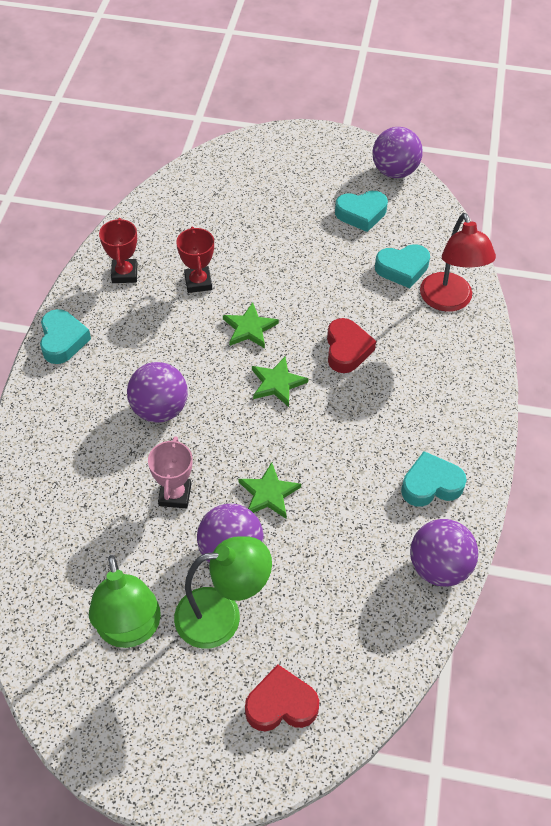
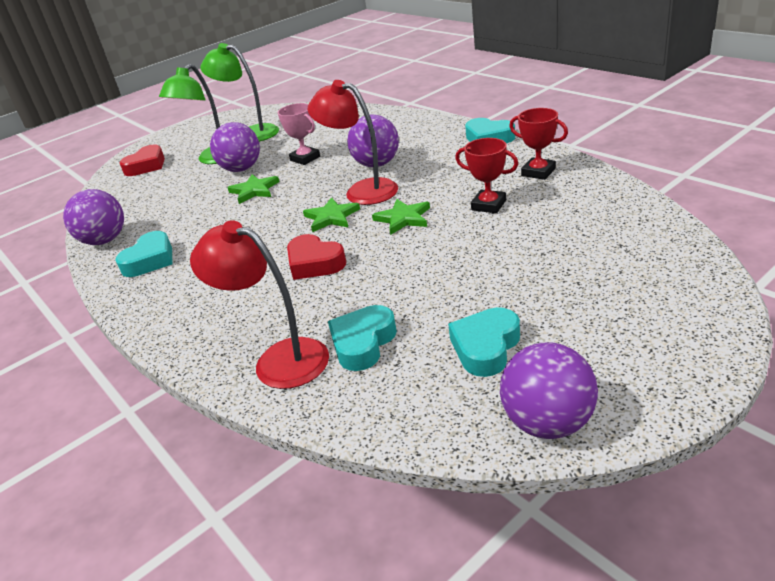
camera: 135 degrees right, 20 degrees down
none -> red lamp [308,80,398,205]

